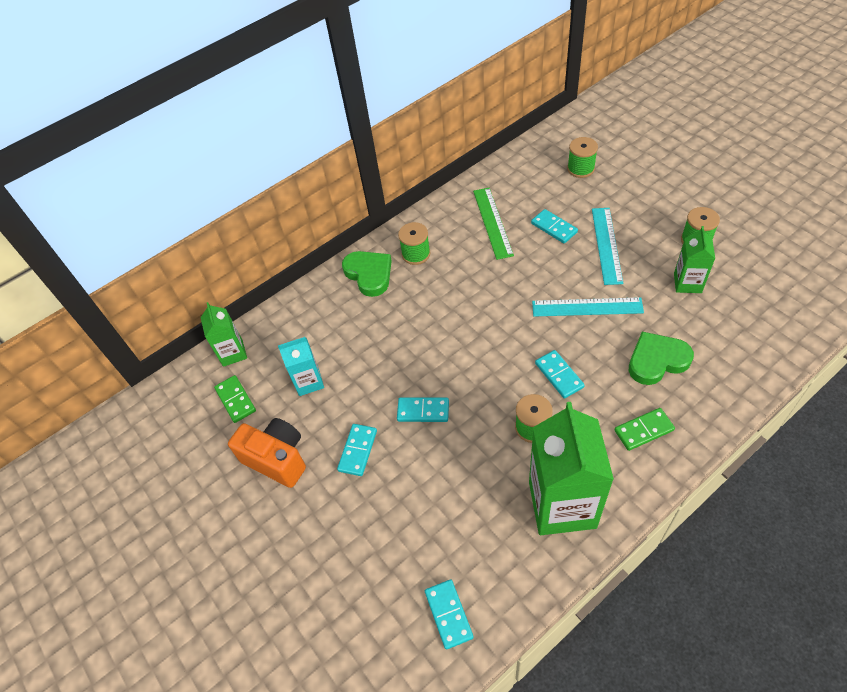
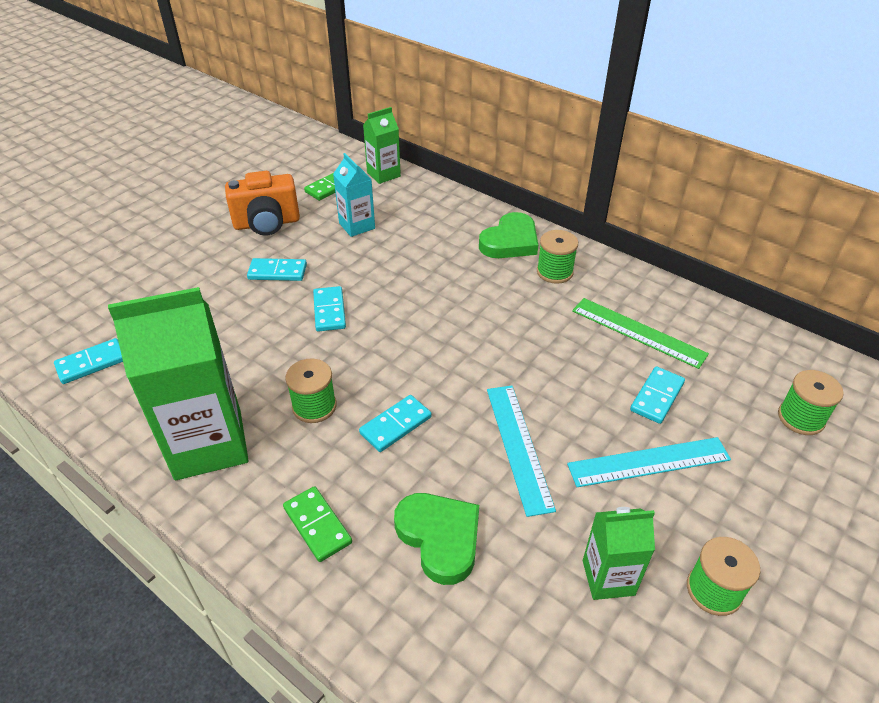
camera: 70 degrees right, 10 degrees down
orange camera [228,418,306,488] -> orange camera turned 60 degrees clockwise [225,171,300,236]
green ruler [473,188,514,260] -> green ruler turned 60 degrees clockwise [572,298,709,369]

